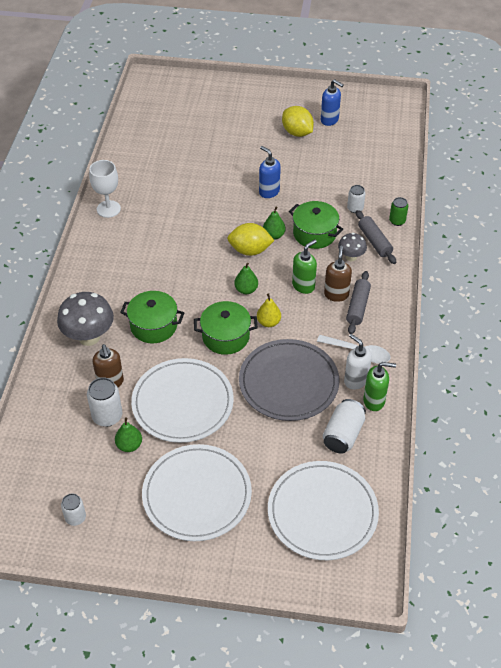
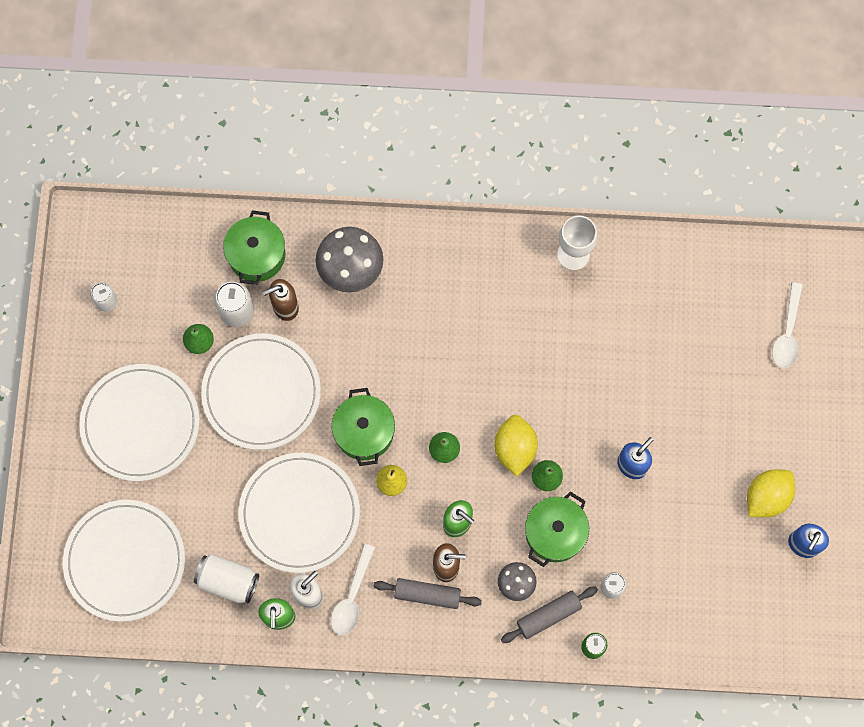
camera: 85 degrees right, 25 degrees up
green pot [120,291,184,343] -> green pot moved to [223,210,285,285]
grey plate [239,339,339,421] -> white plate [239,453,360,573]
none -> white spoon [772,282,803,369]

